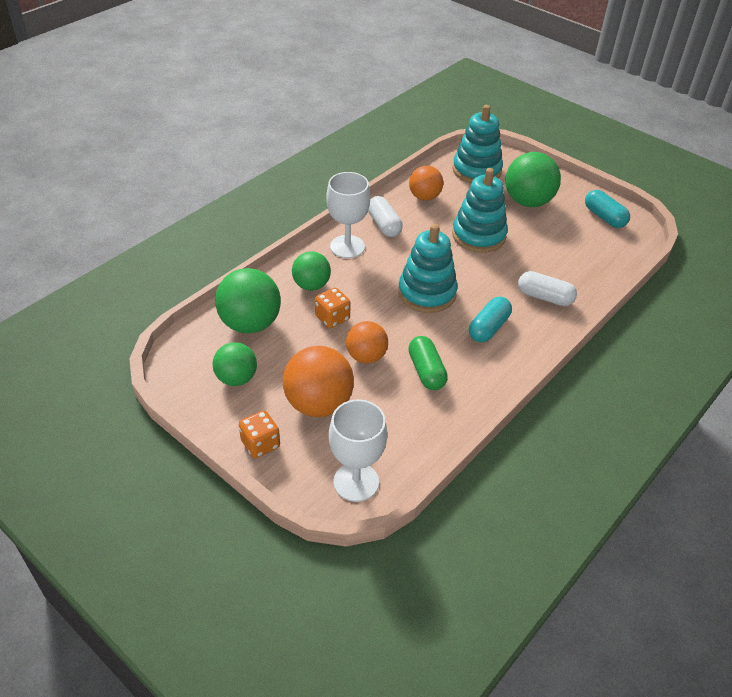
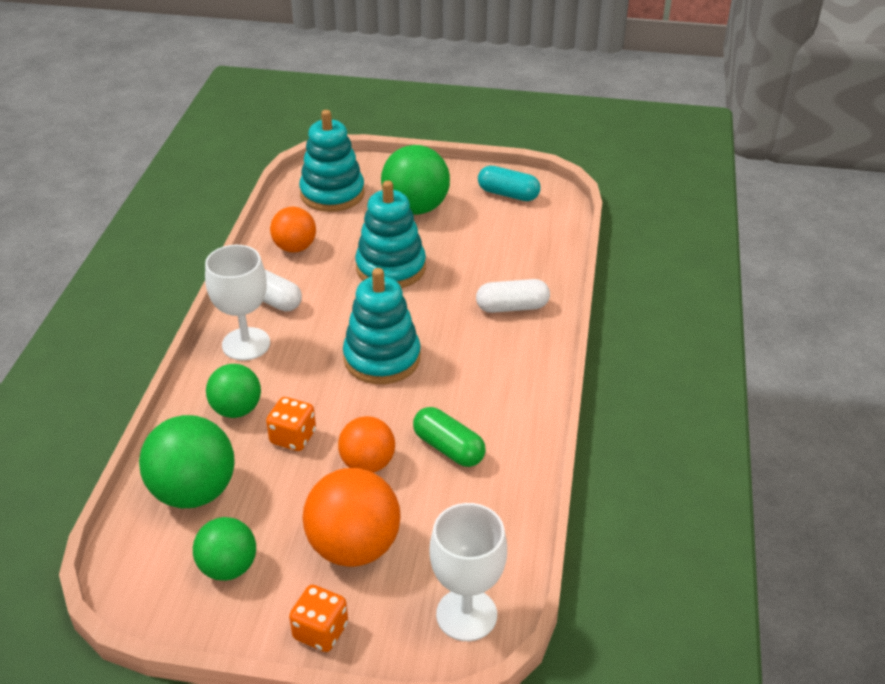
camera: 30 degrees left, 5 degrees down
turquoise capsule [469,297,512,342] -> none

